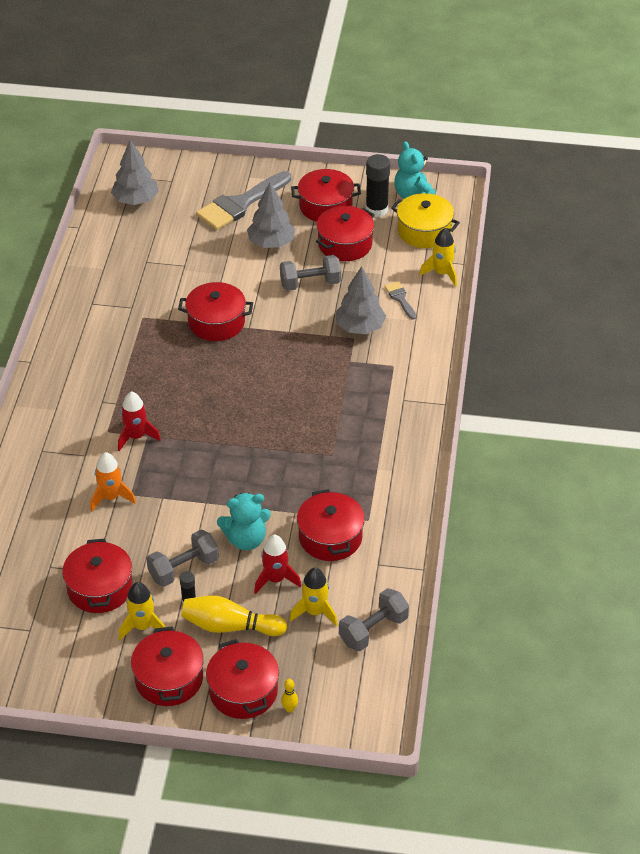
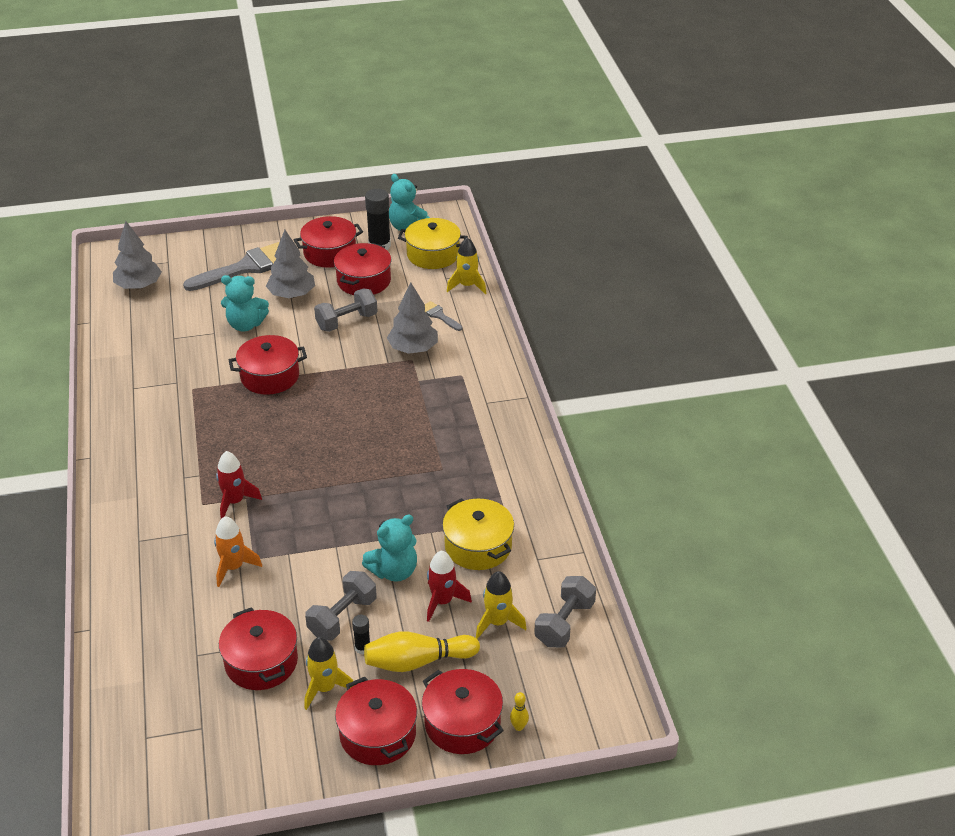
camera: 20 degrees left, 5 degrees down
grey brush [196,171,291,230] -> grey brush turned 150 degrees counterclockwise [183,242,280,291]
red pot [297,489,365,561] -> yellow pot [442,498,514,570]
none -> turquoise teddy bear [221,275,269,332]

